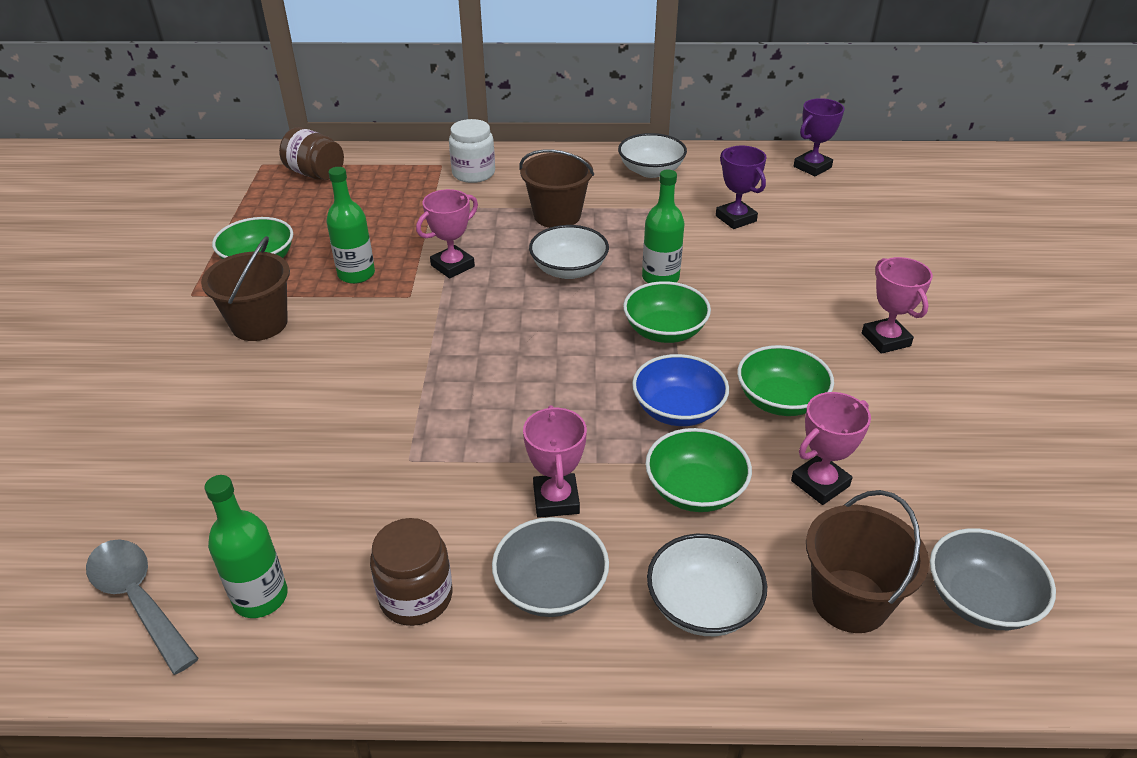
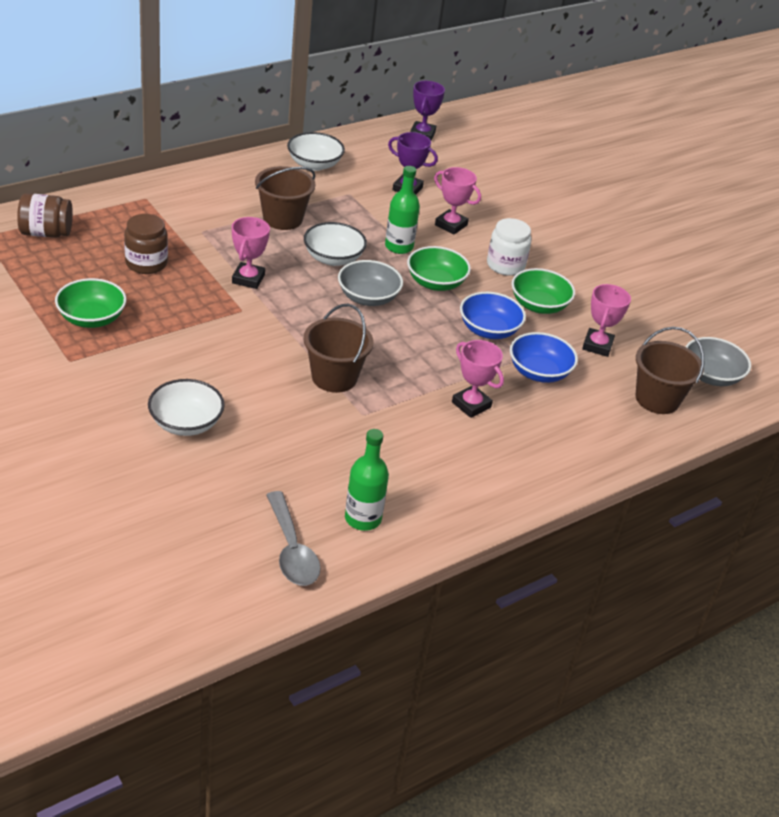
camera: 40 degrees left, 0 degrees up
grey spoon [86,539,199,675] -> grey spoon turned 120 degrees counterclockwise [266,491,321,586]
brown bucket [201,236,290,341] -> brown bucket moved to [303,304,373,393]
green bottle [326,167,375,284] -> none
brown jar [370,518,453,626] -> brown jar moved to [124,214,168,274]
white jar [449,119,495,183] -> white jar moved to [487,218,531,276]
grey bowl [492,517,609,617] -> grey bowl moved to [338,260,403,306]
green bowl [645,428,752,512] -> blue bowl [510,332,578,383]
white bowl [647,534,767,636] -> white bowl moved to [148,379,225,436]
pink trophy [862,257,933,354] -> pink trophy moved to [434,167,481,235]

